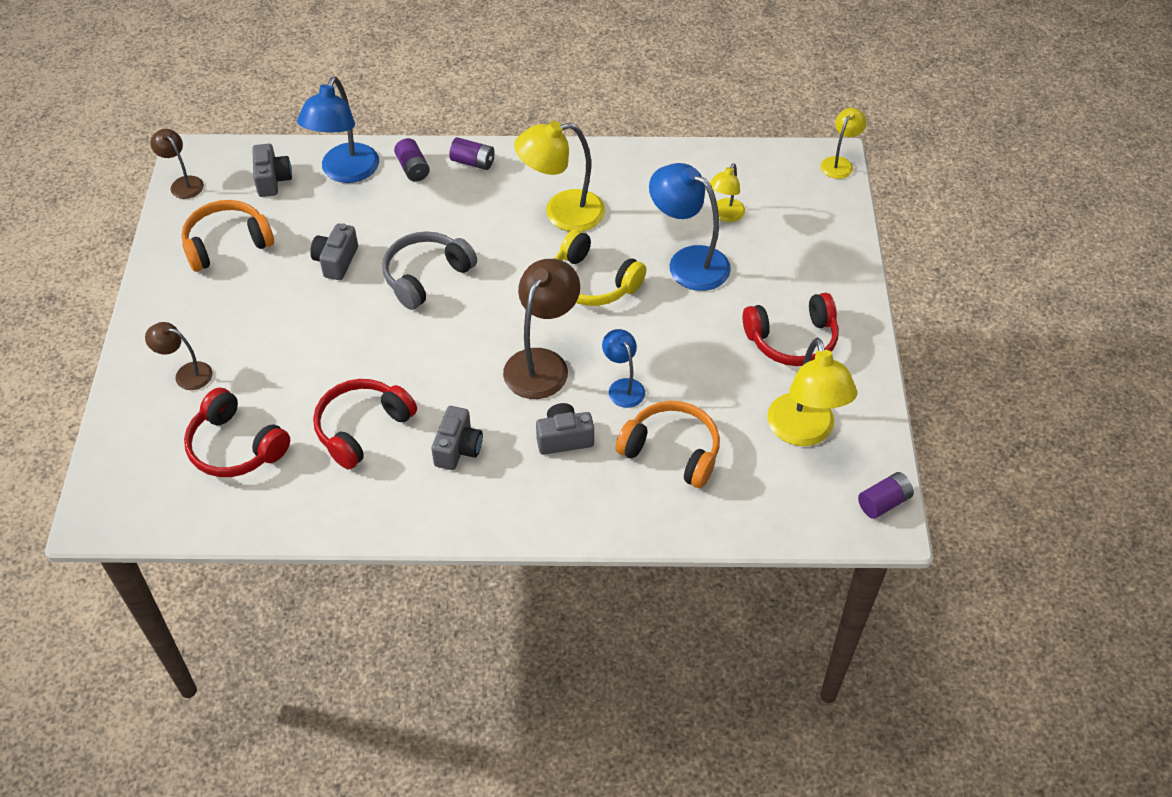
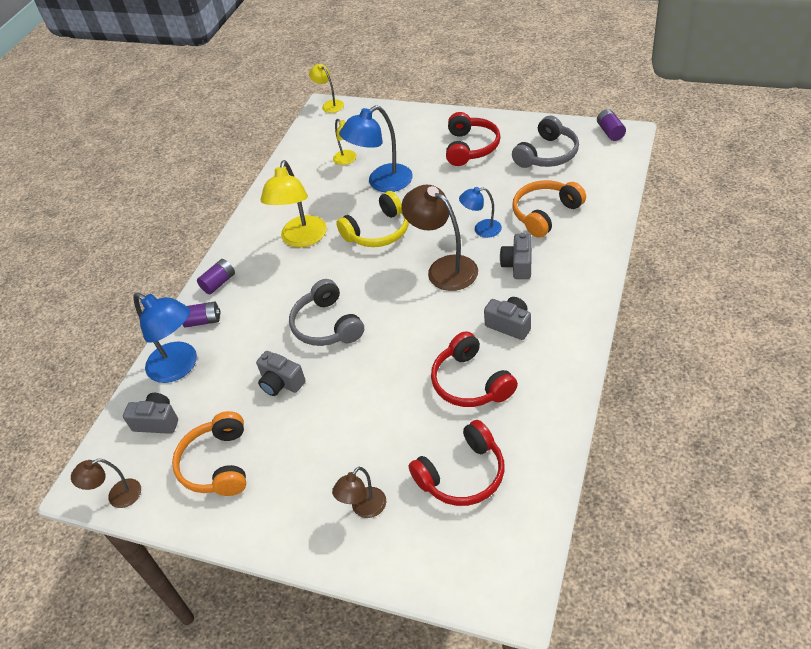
camera: 65 degrees left, 5 degrees down
yellow lamp [767,338,857,446] -> grey headphones [512,116,579,168]

